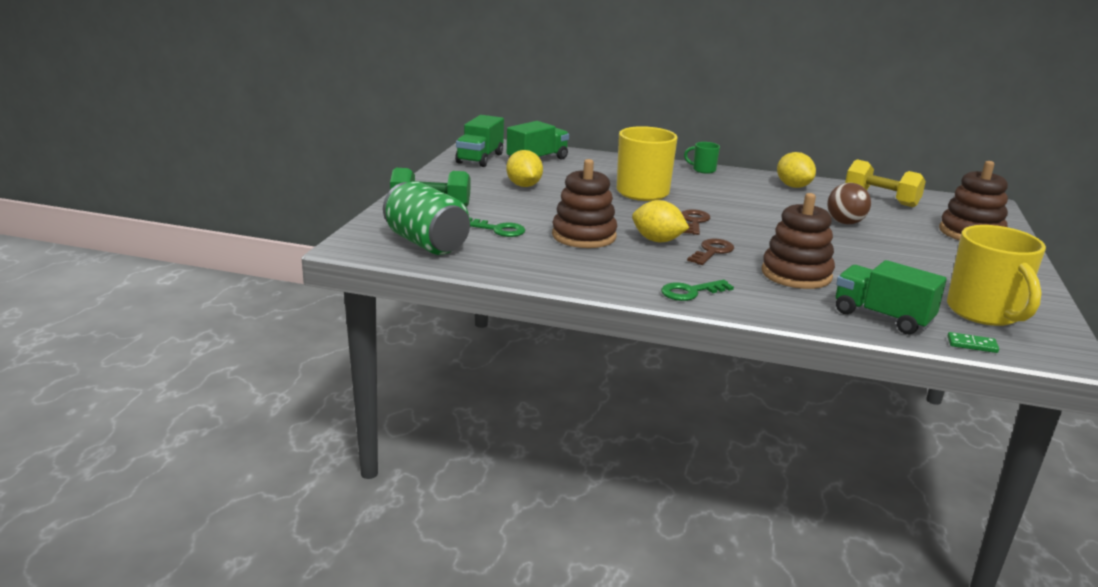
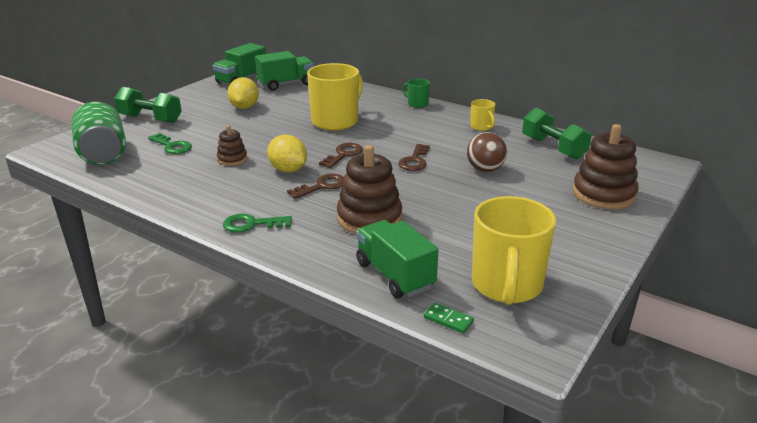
camera: 20 degrees right, 5 degrees up
brown stacking toy [552,159,617,248] -> brown stacking toy [217,125,247,166], size x0.53
yellow lemon [777,152,816,188] -> yellow mug [470,99,495,131]
yellow dumbbell [845,159,926,207] -> green dumbbell [522,108,592,160]
none -> brown key [398,144,430,171]

